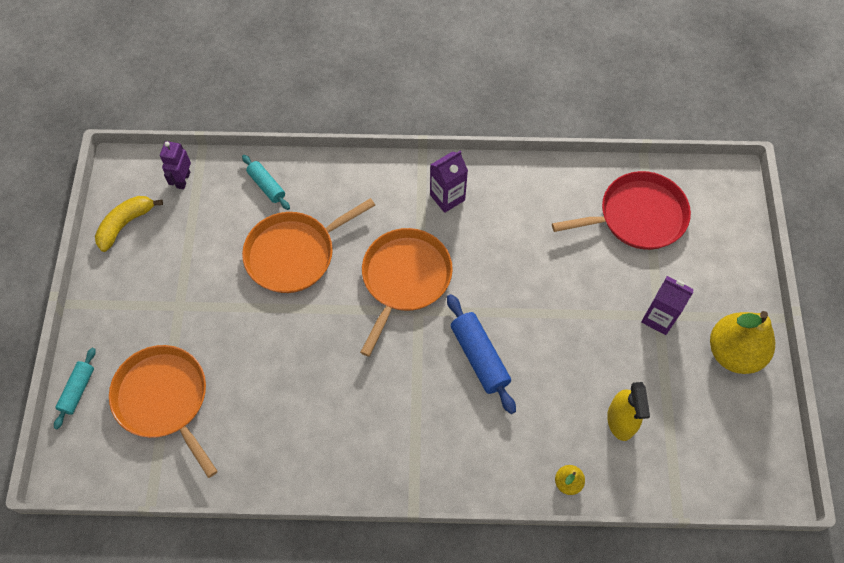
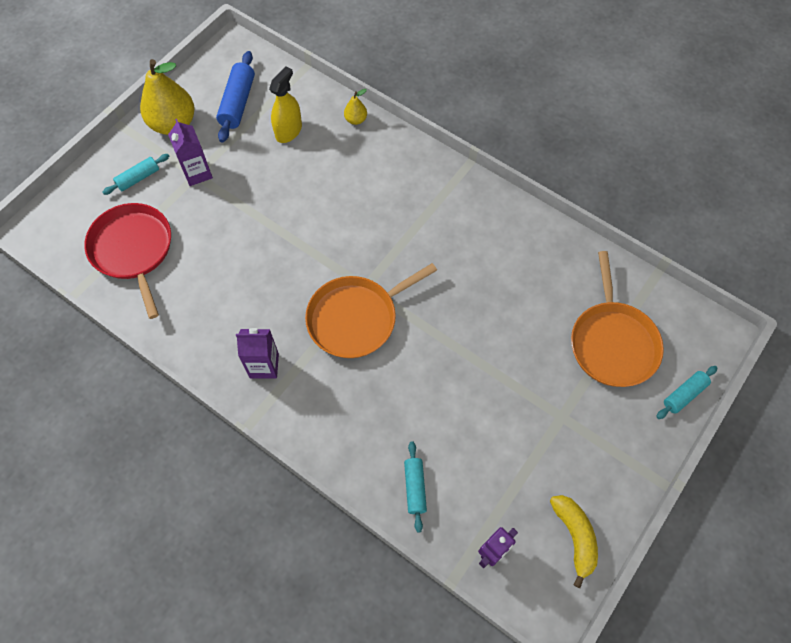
camera: 145 degrees left, 0 degrees up
yellow banana [95,196,163,252] -> yellow banana turned 90 degrees counterclockwise [550,495,598,588]
orange pan [242,198,375,293] -> none
blue rolling pin [447,294,516,414] -> blue rolling pin moved to [216,51,255,142]
red pan [552,171,691,250] -> red pan turned 45 degrees clockwise [84,203,171,319]
none -> turquoise rolling pin [102,154,169,195]

